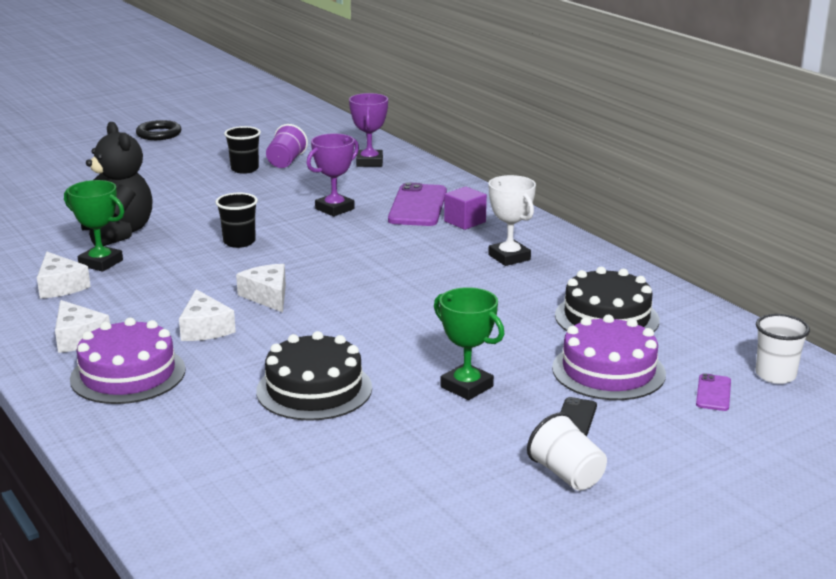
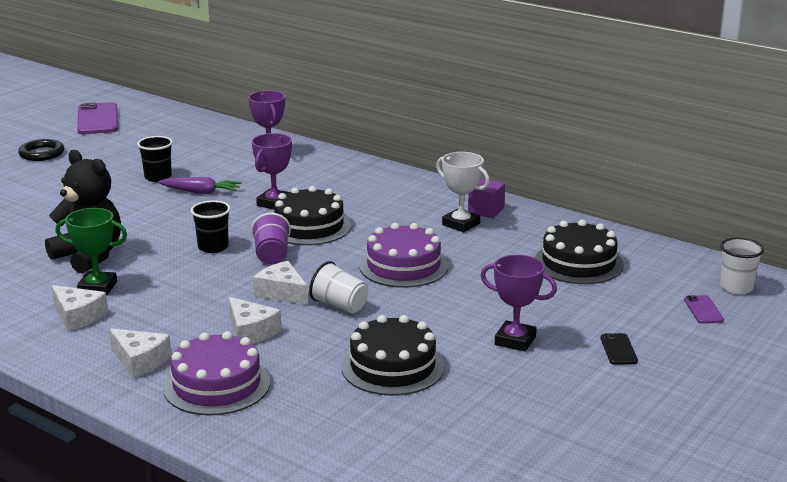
camera: 20 degrees left, 0 degrees up
purple cup [266,124,308,168] -> purple cup moved to [251,213,291,264]
purple phone [388,182,447,226] -> purple phone moved to [77,102,118,134]
green trophy [434,287,504,400] -> purple trophy [480,255,557,352]
purple cube [444,186,487,230] -> purple cube moved to [468,178,505,218]
white cup [527,412,607,491] -> white cup moved to [309,261,368,313]
purple cake [552,315,666,400] -> purple cake moved to [359,223,448,288]
none -> purple carrot [158,177,242,194]
none -> black cake [274,186,351,245]

